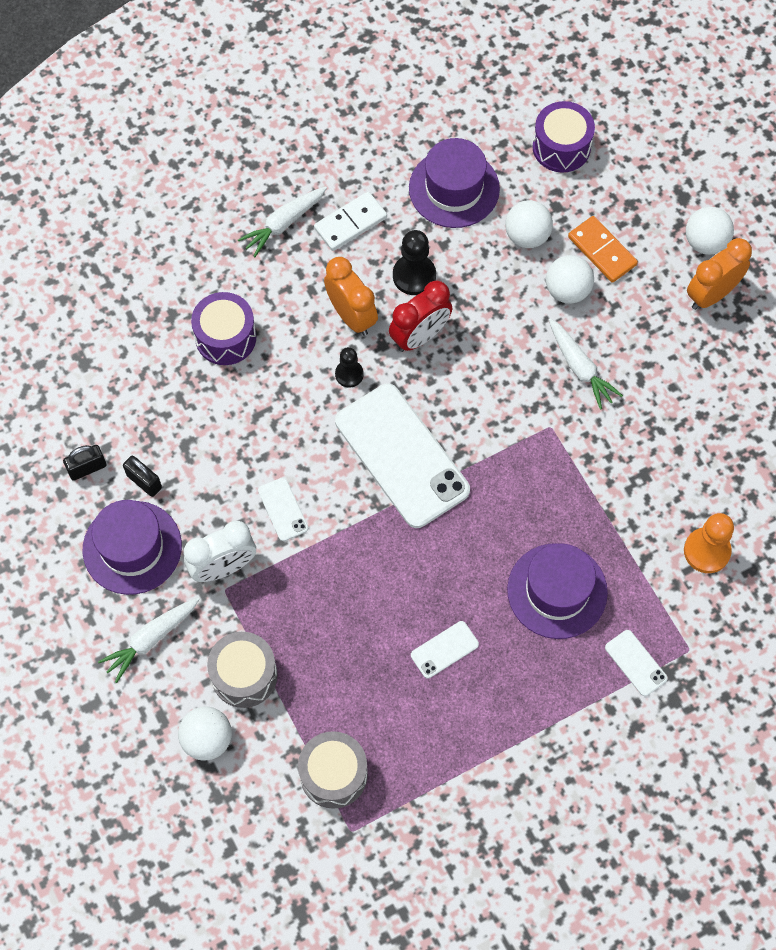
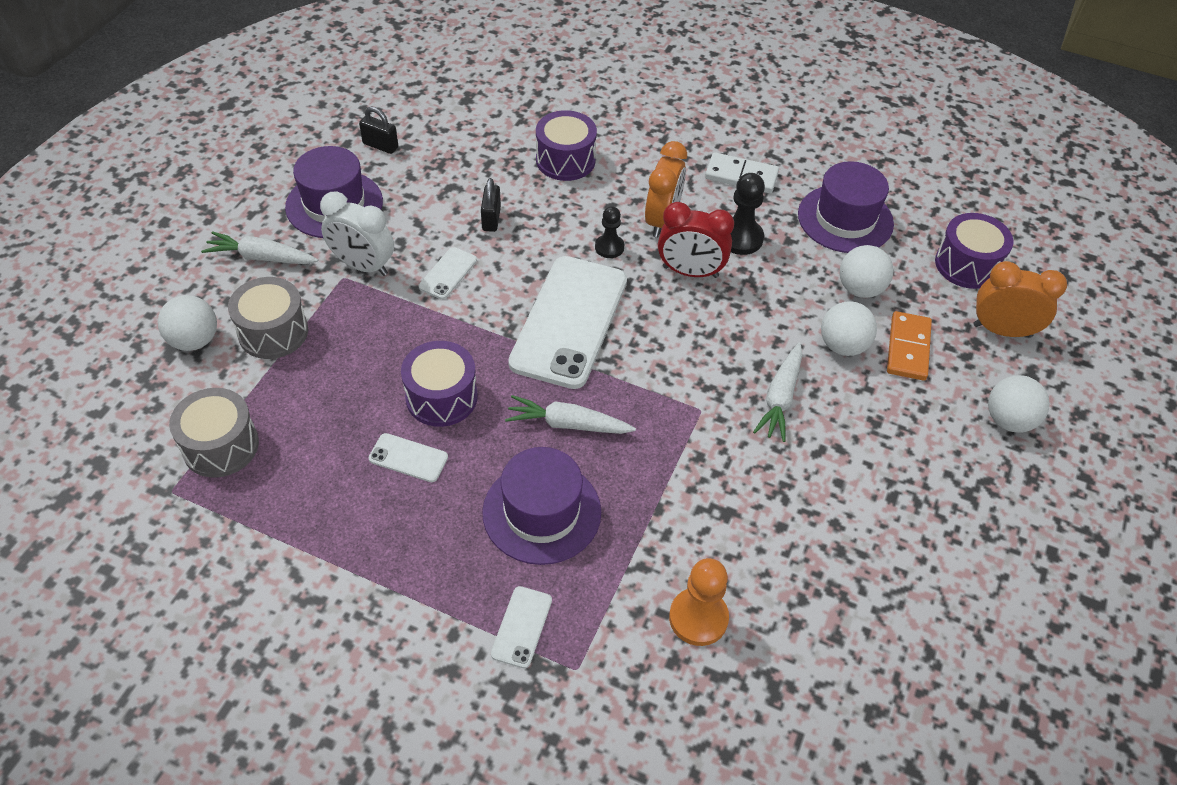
camera: 50 degrees right, 15 degrees down
black padlock [123,456,162,497] -> black padlock moved to [481,178,501,232]
white carrot [238,186,327,257] -> white carrot moved to [505,395,636,434]
orange clock [687,238,752,310] -> orange clock moved to [973,261,1067,338]
none -> purple drum [401,341,478,427]

